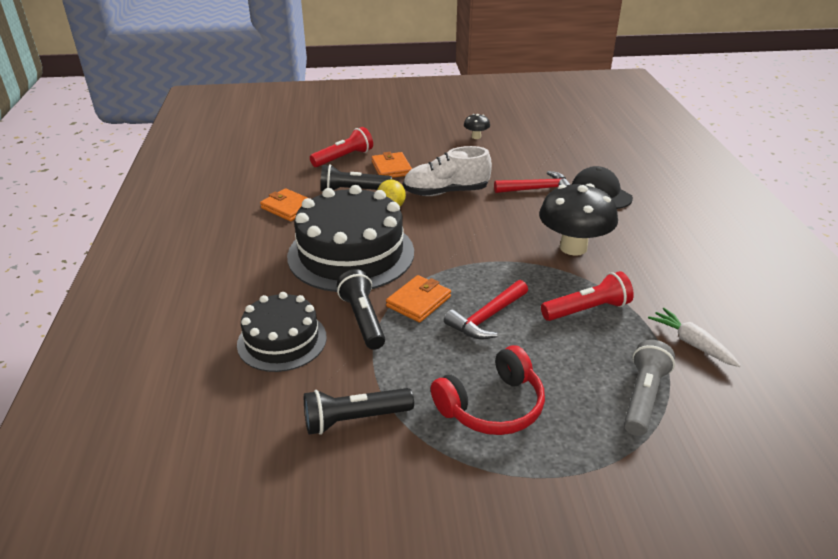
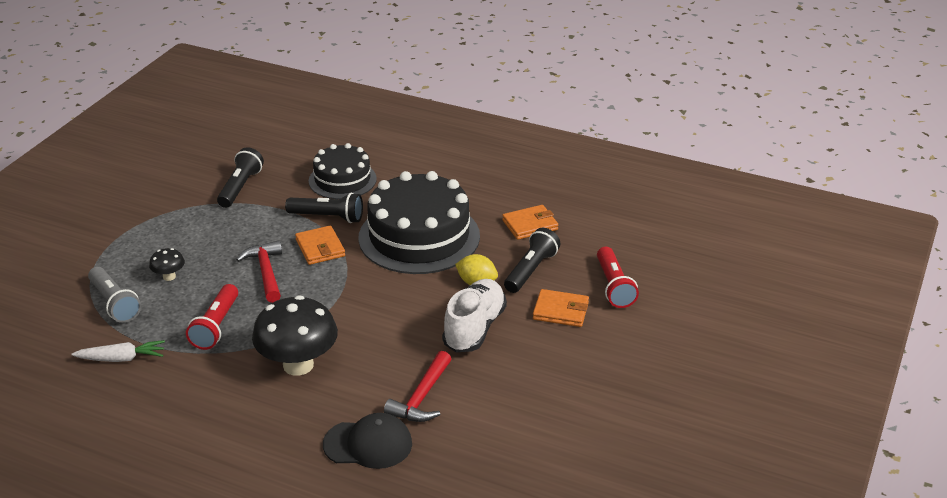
camera: 120 degrees right, 0 degrees up
red headphones [431,345,545,435] -> none
black mushroom [464,114,490,139] -> black mushroom moved to [149,248,185,281]

